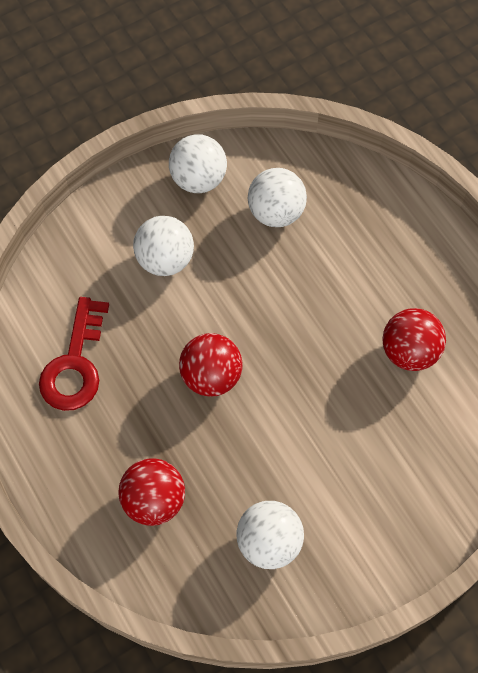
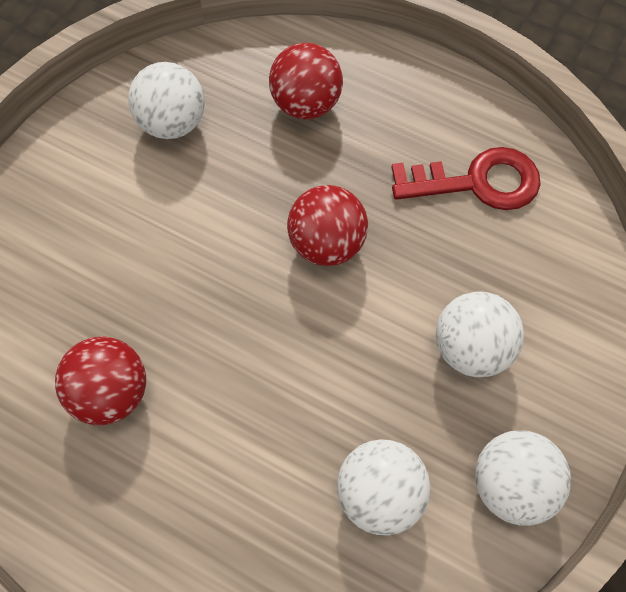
camera: 150 degrees right, 0 degrees up
red key [39,297,109,411] -> red key turned 105 degrees clockwise [391,147,541,210]

